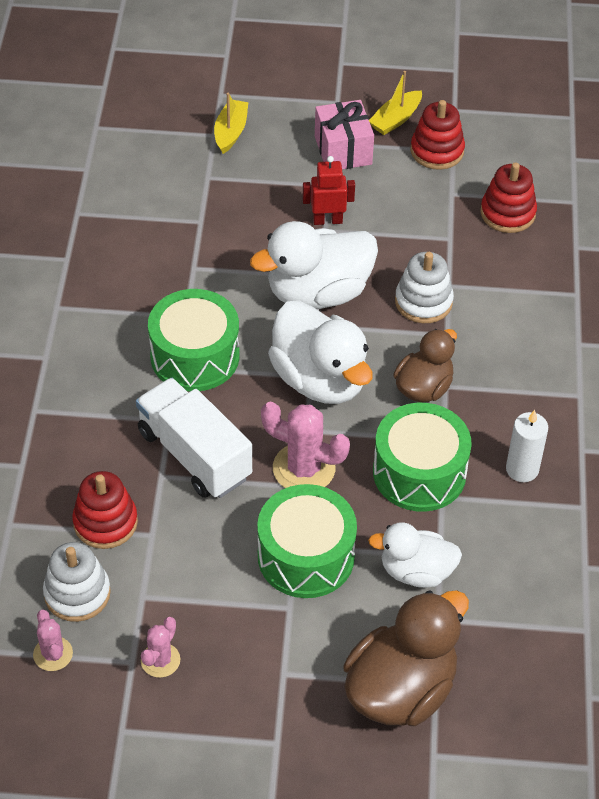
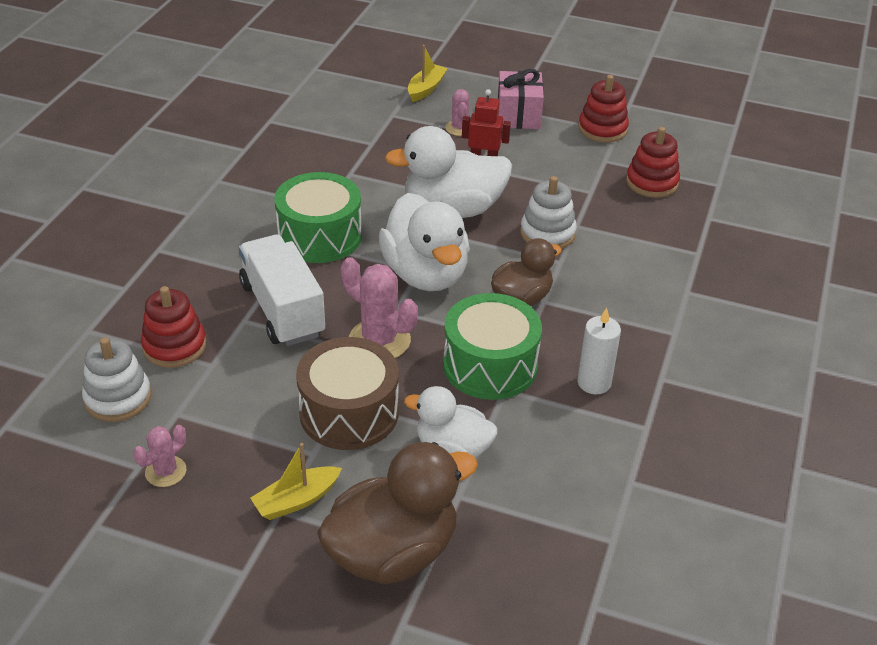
camera: 15 degrees right, 10 degrees down
pink cactus [33,610,73,671] -> pink cactus moved to [445,89,470,136]
green drum [257,484,357,598] -> brown drum [296,337,399,450]
yellow boat [369,71,422,135] -> yellow boat moved to [250,443,342,520]

